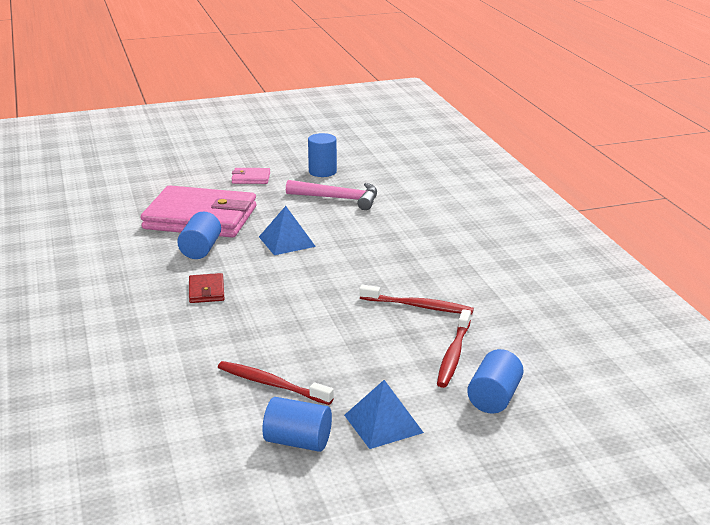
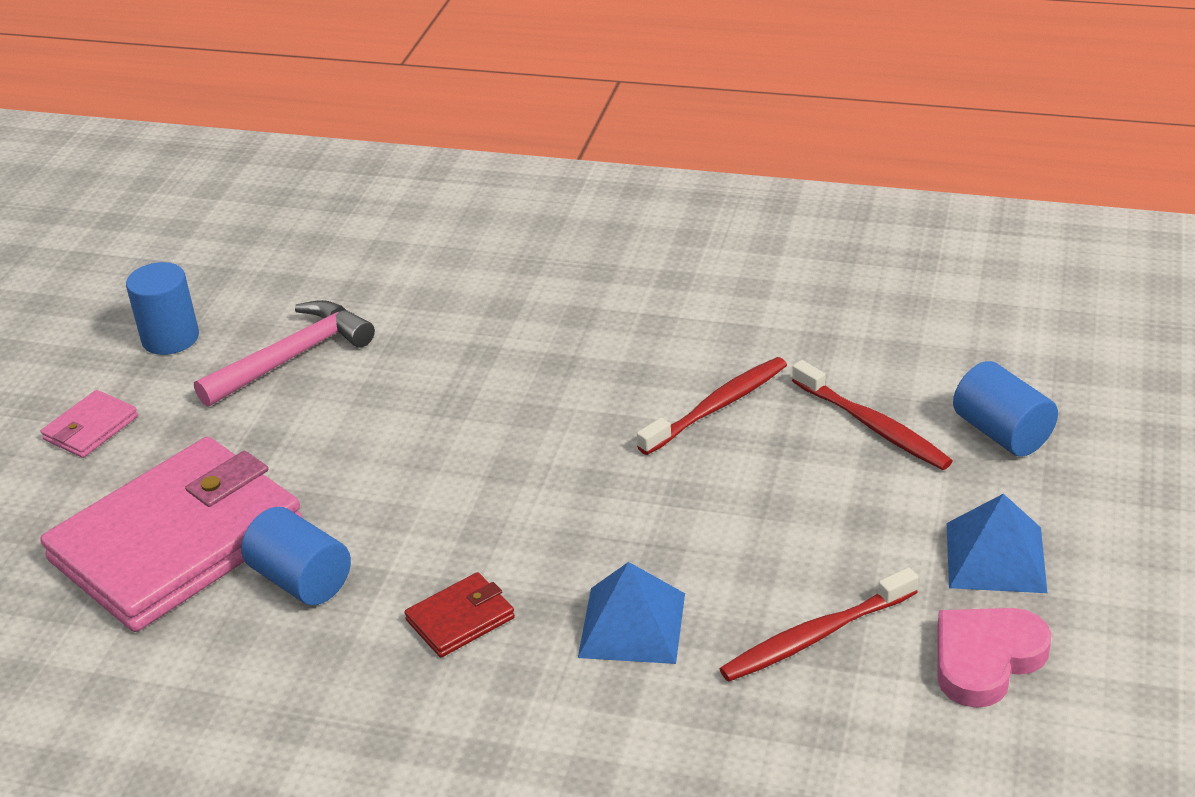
camera: 55 degrees left, 10 degrees up
red wallet [189,273,225,303] -> red wallet turned 60 degrees counterclockwise [404,572,515,657]
blue pyramid [259,206,316,255] -> blue pyramid moved to [578,562,685,664]
blue cylinder [262,397,332,452] -> pink heart [938,608,1051,708]

